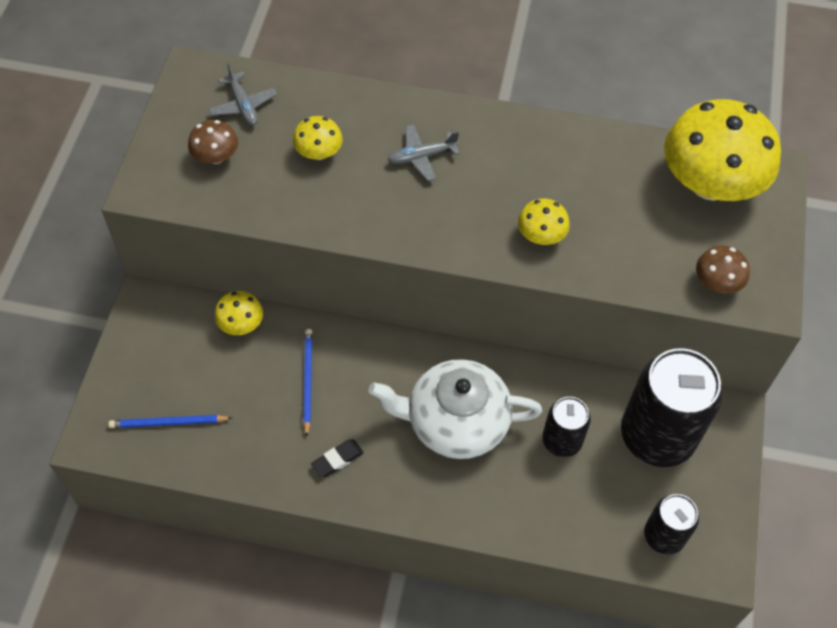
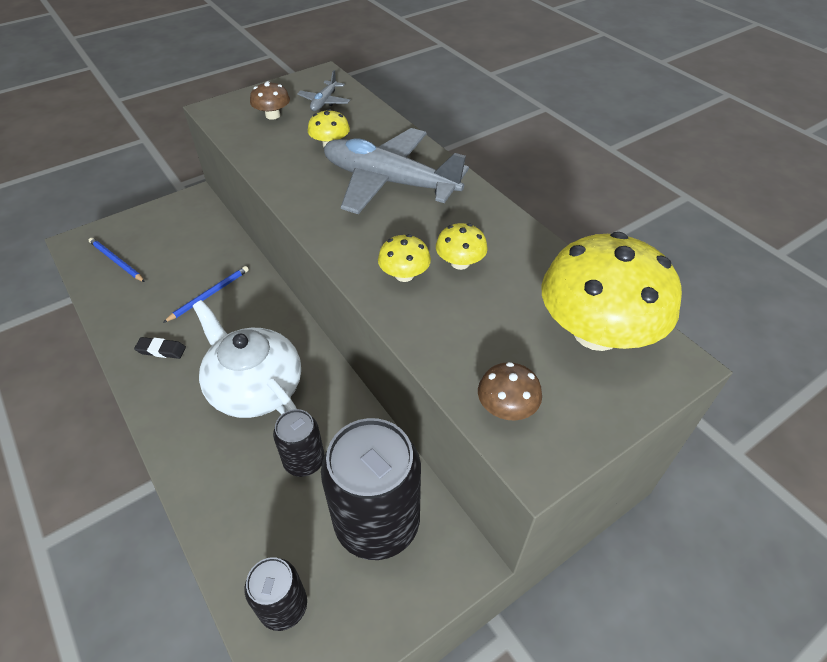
camera: 45 degrees right, 10 degrees down
yellow mushroom [215,291,263,335] -> yellow mushroom moved to [436,223,488,270]
grey plane [388,125,460,181] -> grey plane [324,128,469,214], size x2.30

